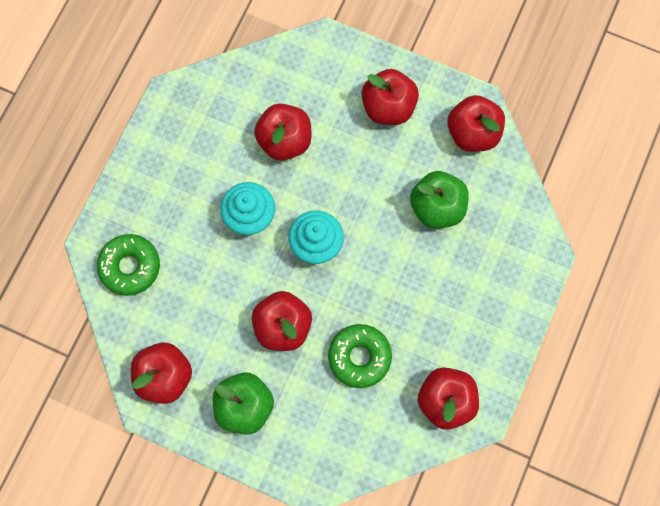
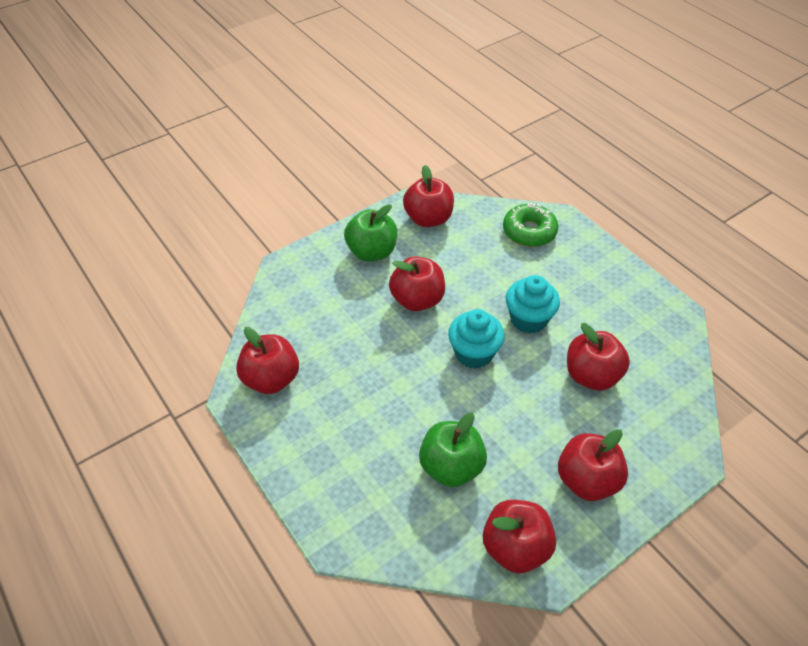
camera: 120 degrees right, 25 degrees down
green donut [328,324,392,388] -> none

